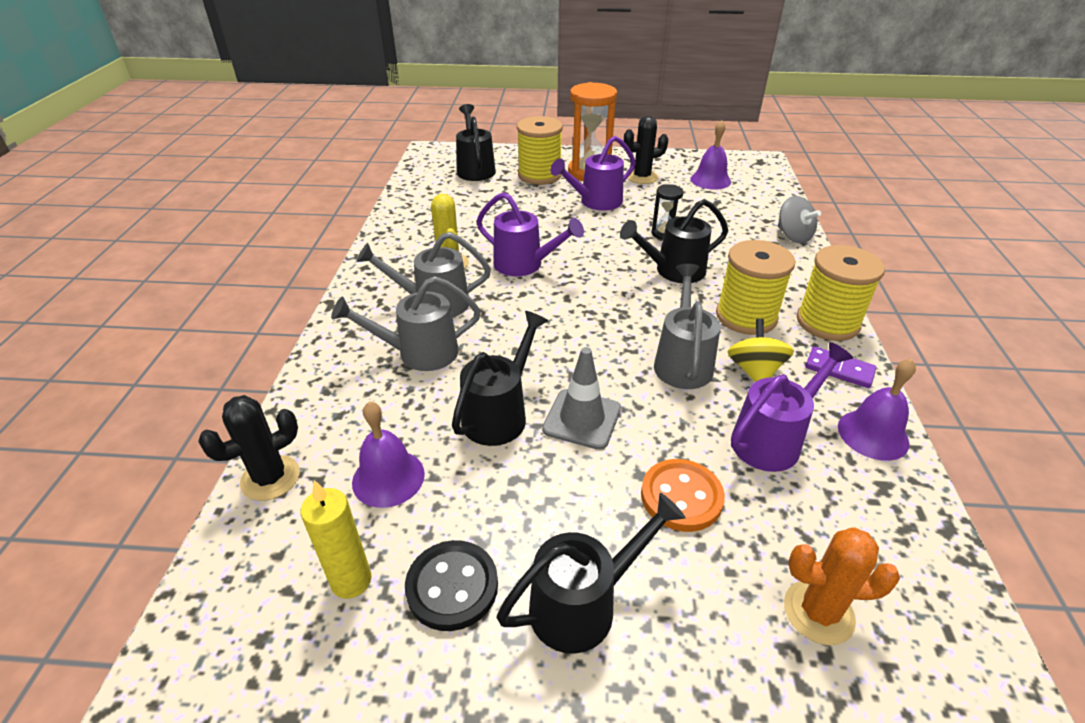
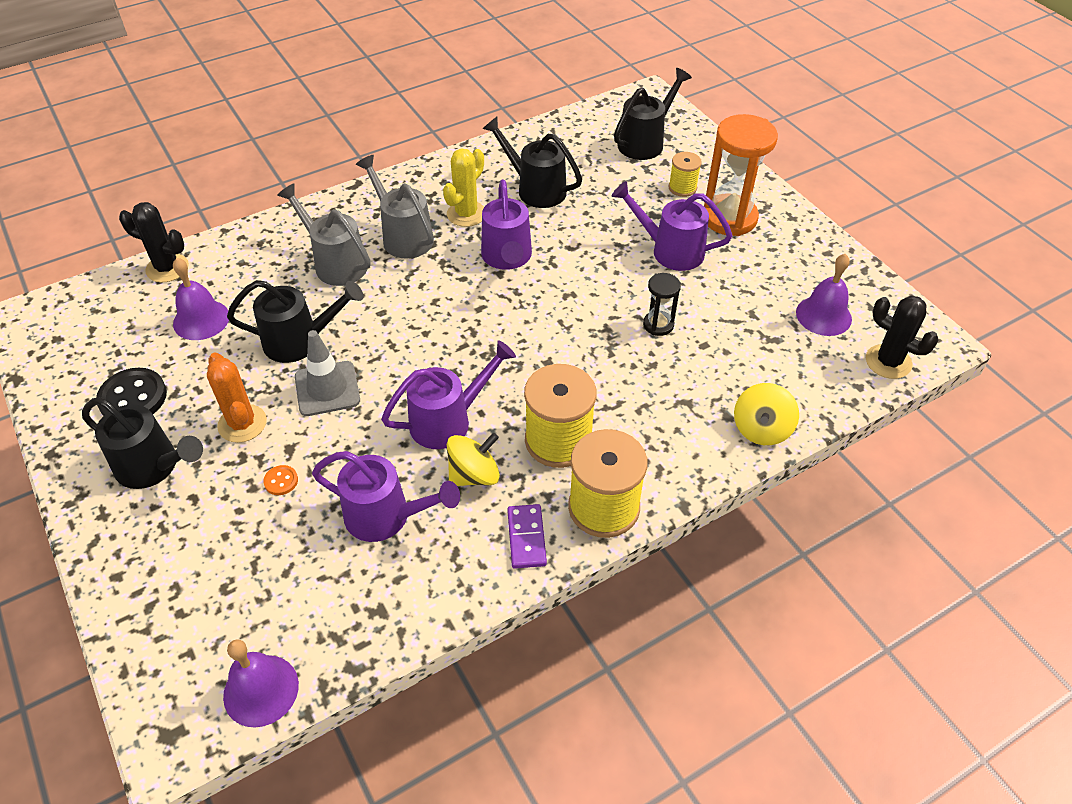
camera: 55 degrees right, 10 degrees up
yellow candle [300,480,372,598] -> none
yellow spool [517,116,563,185] -> yellow spool [669,152,702,197], size x0.53
black watering can [620,199,728,283] -> black watering can moved to [482,117,582,208]
black cactus [624,116,669,184] -> black cactus moved to [866,296,939,379]
orange button [641,459,725,532] -> orange button [263,465,298,495], size x0.48
grey watering can [654,264,720,389] -> purple watering can [381,340,516,449]
grey spinning top [778,196,821,243] -> yellow spinning top [734,383,799,445]
orange cactus [784,527,900,645] -> orange cactus moved to [207,353,267,443]
purple bell [838,359,916,461] -> purple bell moved to [223,639,299,727]

